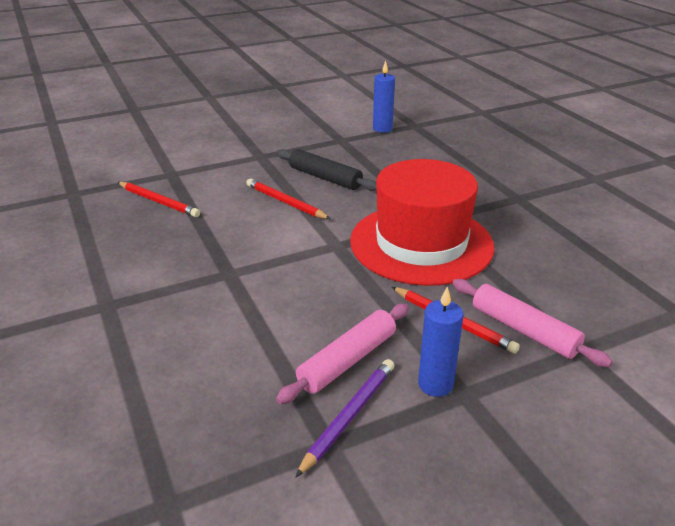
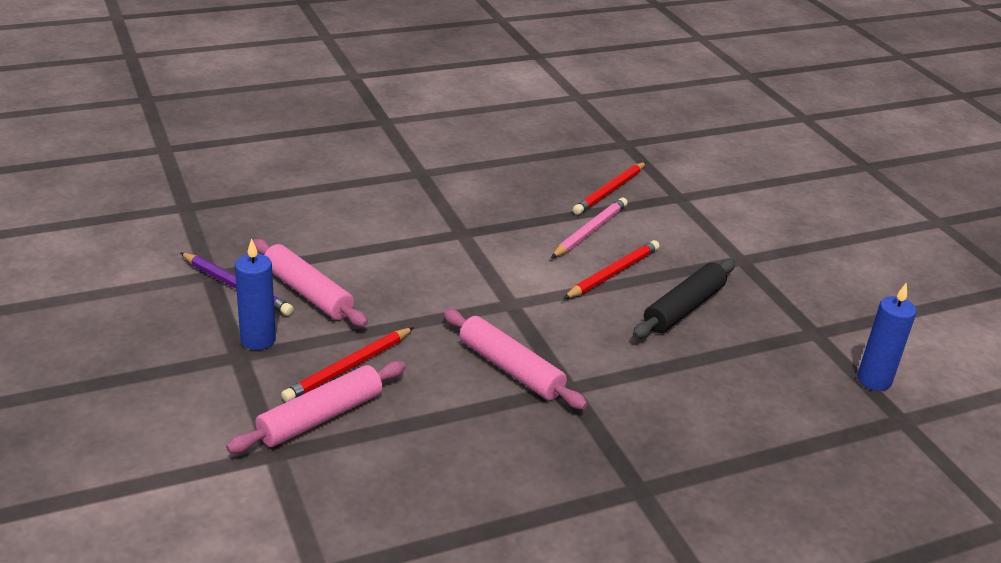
camera: 90 degrees right, 0 degrees up
red hat [350,159,494,286] -> pink rolling pin [443,309,587,410]
none -> pink pencil [551,198,628,258]

